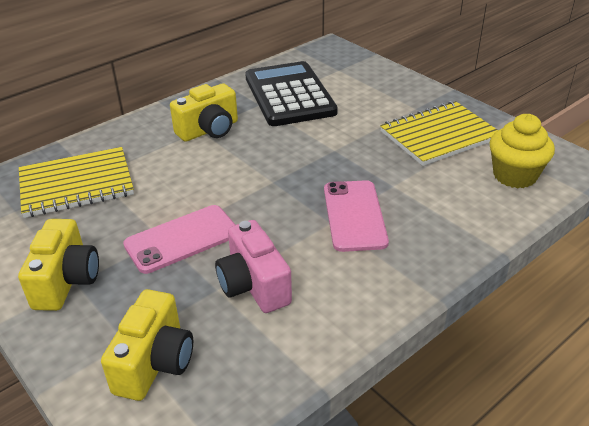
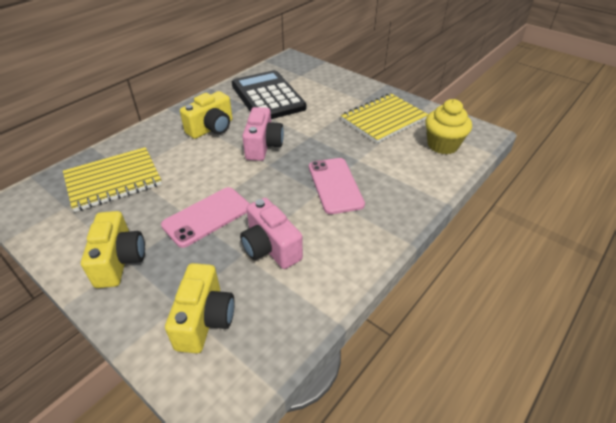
camera: 10 degrees left, 5 degrees up
none -> pink camera [242,107,284,161]

